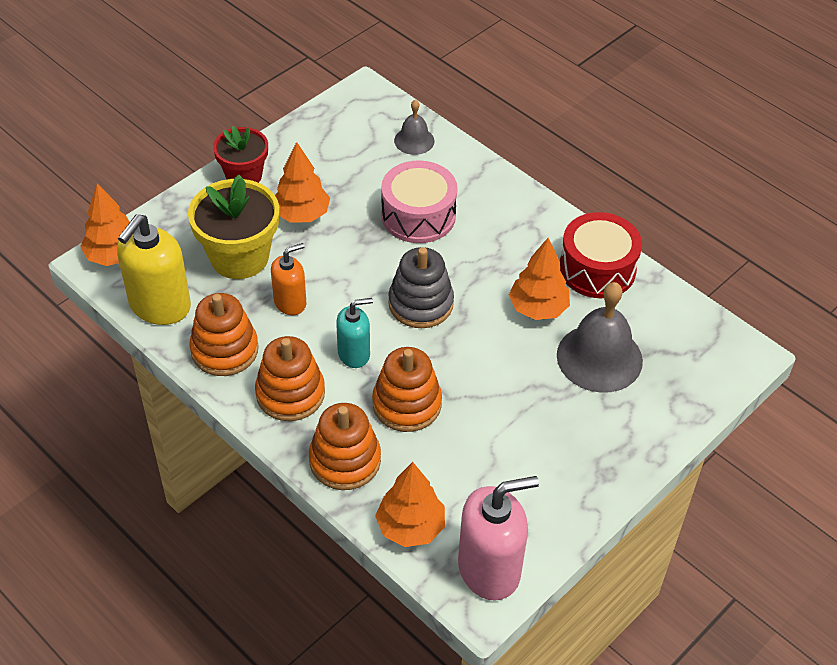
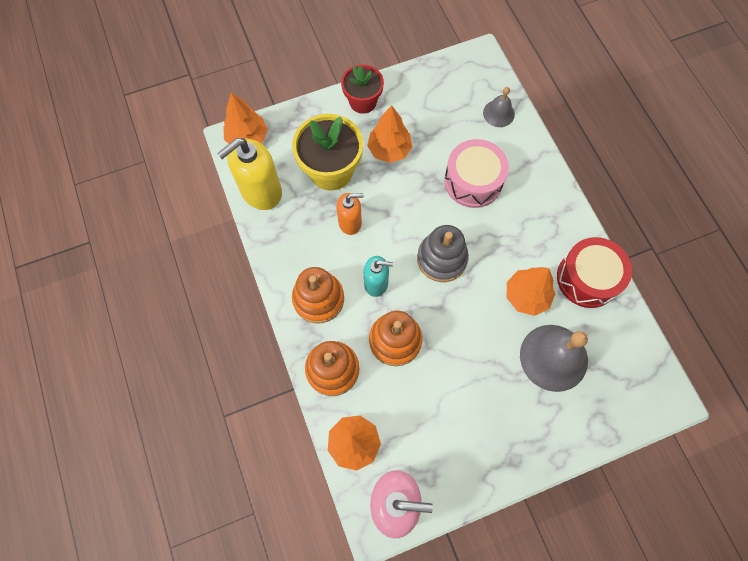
camera: 25 degrees right, 20 degrees up
orange stacking toy [189,293,258,376] -> none

